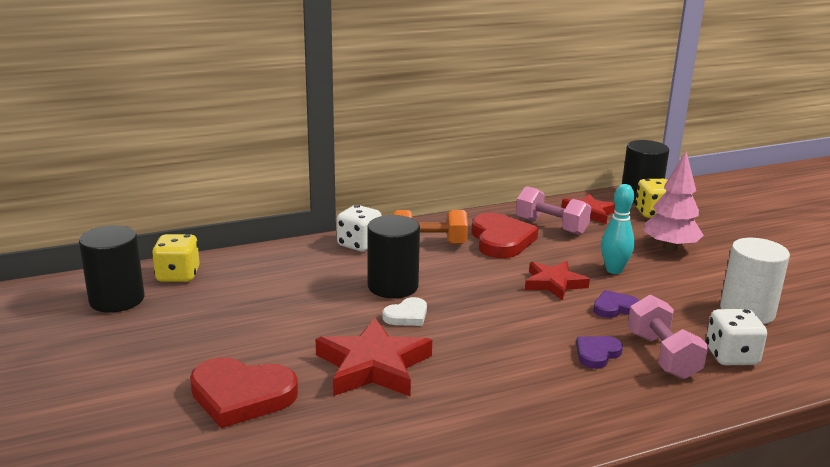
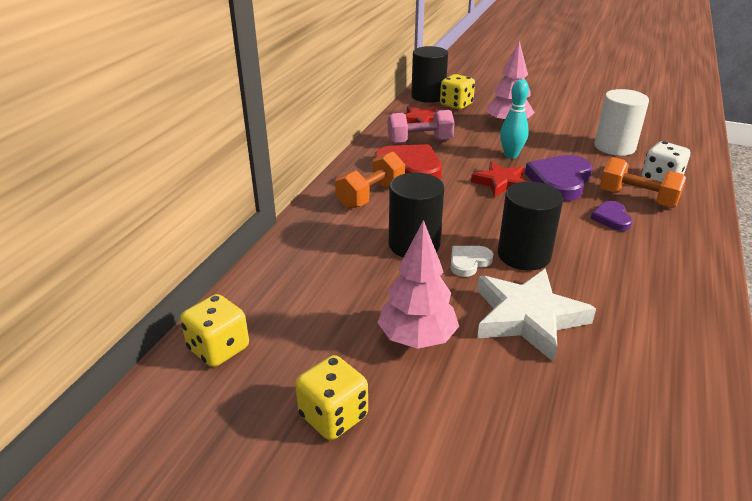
camera: 45 degrees left, 10 degrees up
black cylinder [79,225,145,313] -> black cylinder moved to [498,182,563,270]
red heart [190,357,298,428] -> none
red star [316,318,432,397] -> white star [477,269,596,362]
white dice [337,205,382,251] -> none
white heart [382,297,427,326] -> white heart turned 135 degrees counterclockwise [451,246,493,277]
purple heart [593,290,640,318] -> purple heart [525,155,592,201], size x1.87
pink dumbbell [628,295,708,379] -> orange dumbbell [600,157,686,208]
none -> yellow dice [295,355,368,440]
none -> pink tree [377,220,459,349]

